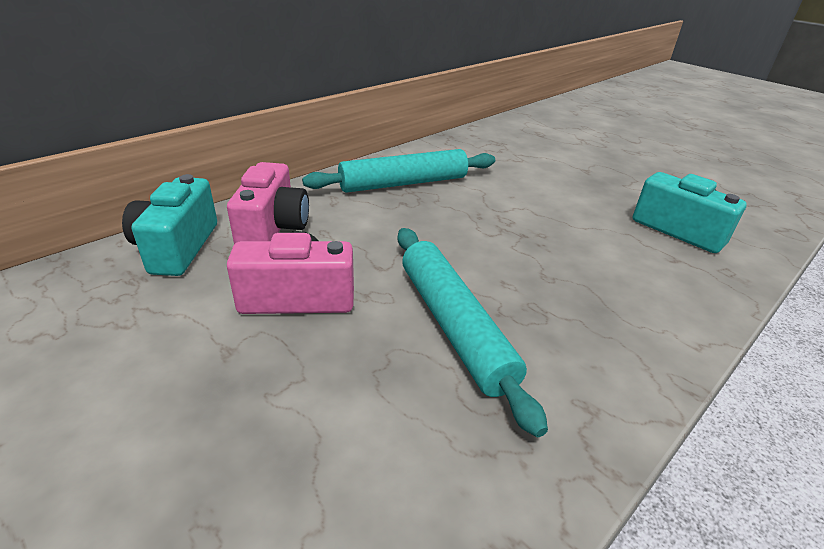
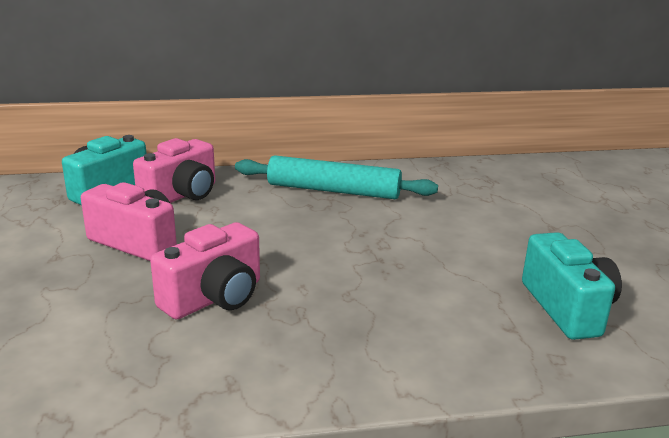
camera: 35 degrees right, 10 degrees down
turquoise rolling pin [397,228,548,437] -> pink camera [150,222,260,320]

